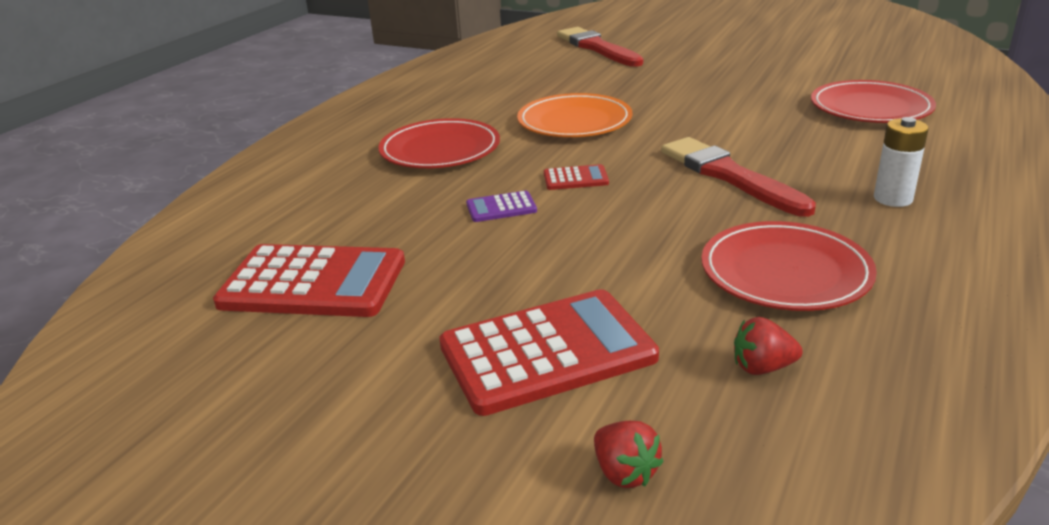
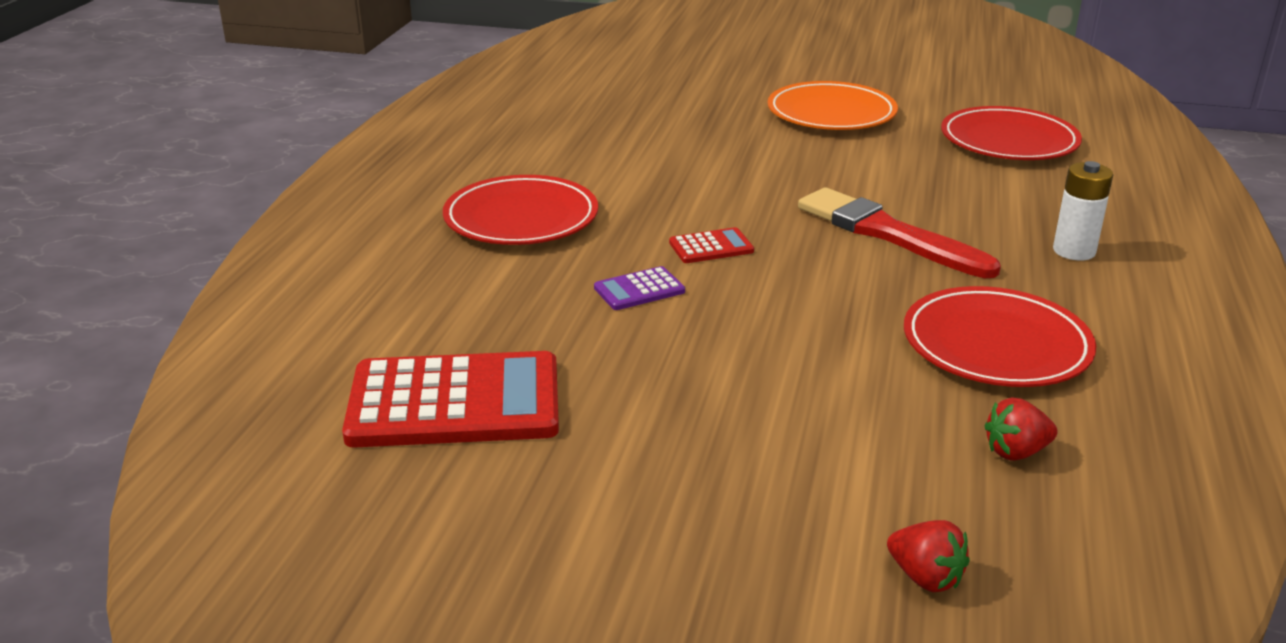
camera: 15 degrees left, 0 degrees up
red calculator [439,289,659,416] -> none
orange plate [517,93,632,137] -> orange plate moved to [768,81,898,130]
red brush [557,27,643,67] -> none

